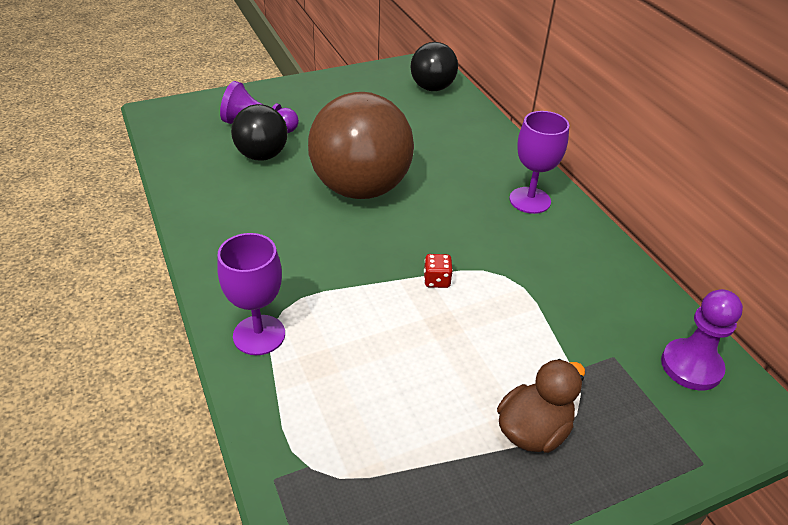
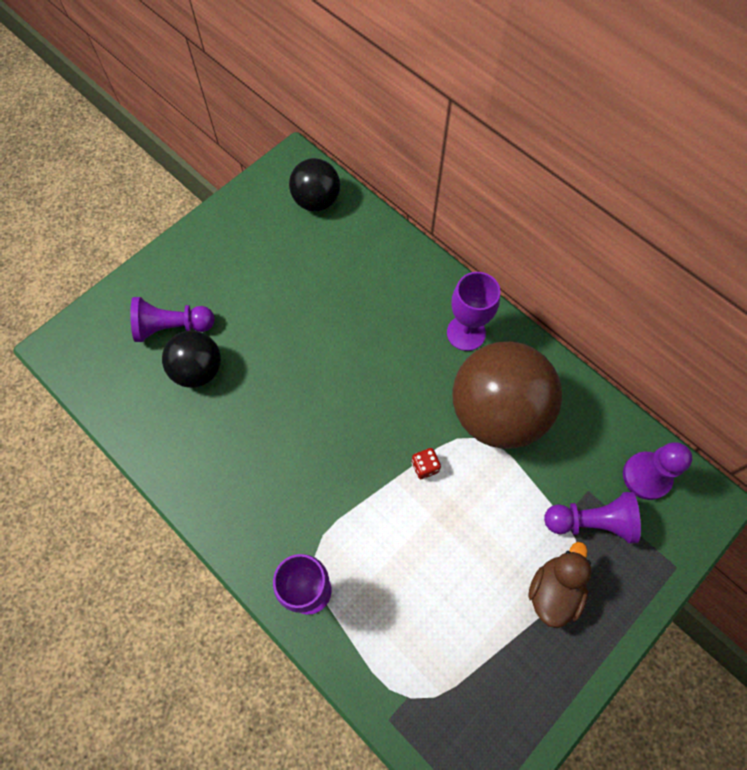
camera: 20 degrees left, 25 degrees up
brown ball [308,92,414,199] -> brown ball moved to [452,341,562,449]
none -> purple pawn [544,492,641,543]

